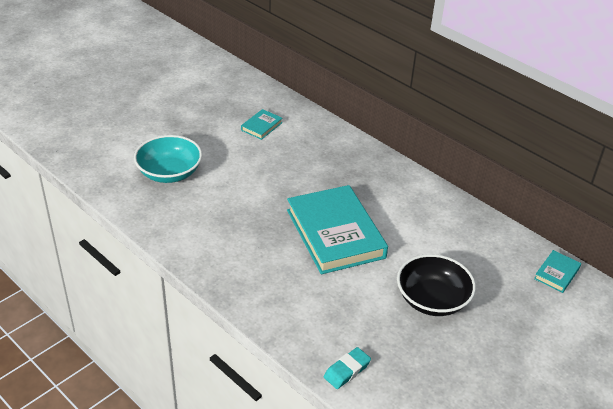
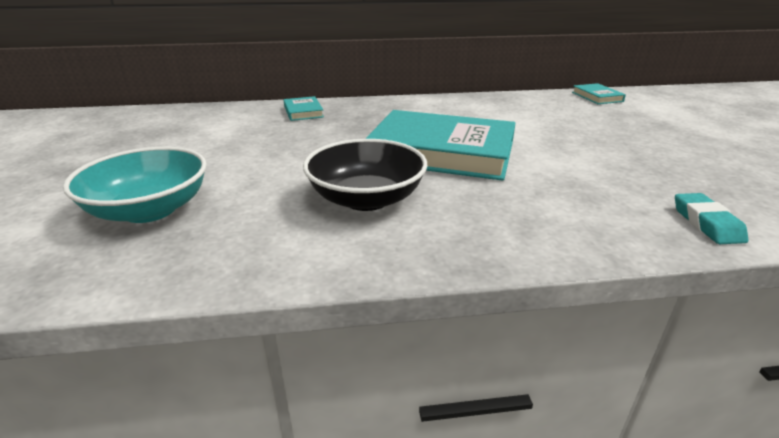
camera: 50 degrees left, 10 degrees down
turquoise book [241,109,283,140] -> turquoise book moved to [284,96,324,121]
black bowl [397,254,476,316] -> black bowl moved to [303,139,428,211]

